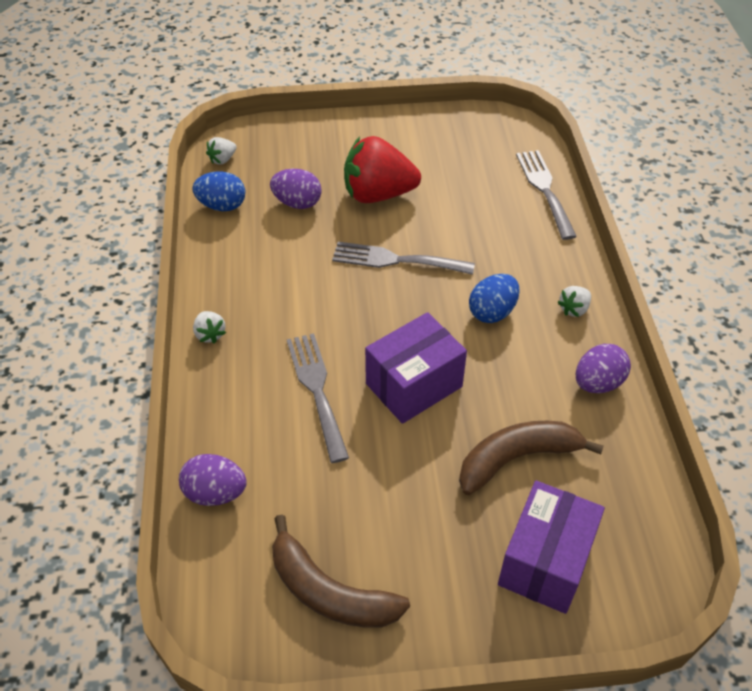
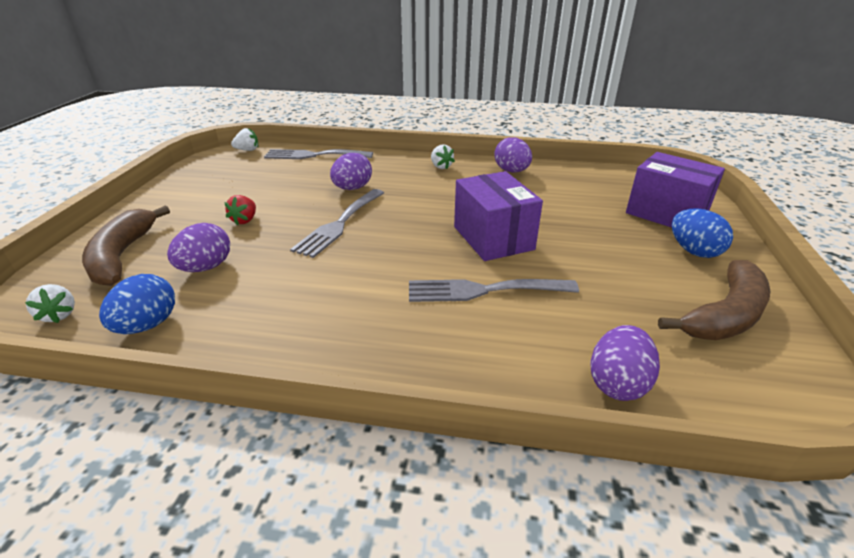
camera: 75 degrees left, 15 degrees down
white strawberry [193,311,226,344] -> white strawberry moved to [231,128,258,151]
red strawberry [344,136,421,203] -> red strawberry [224,195,256,225], size x0.43
brown banana [459,421,604,495] -> brown banana moved to [82,205,170,286]
blue egg [469,274,520,323] -> blue egg moved to [672,208,733,258]
none -> purple egg [330,153,372,190]

